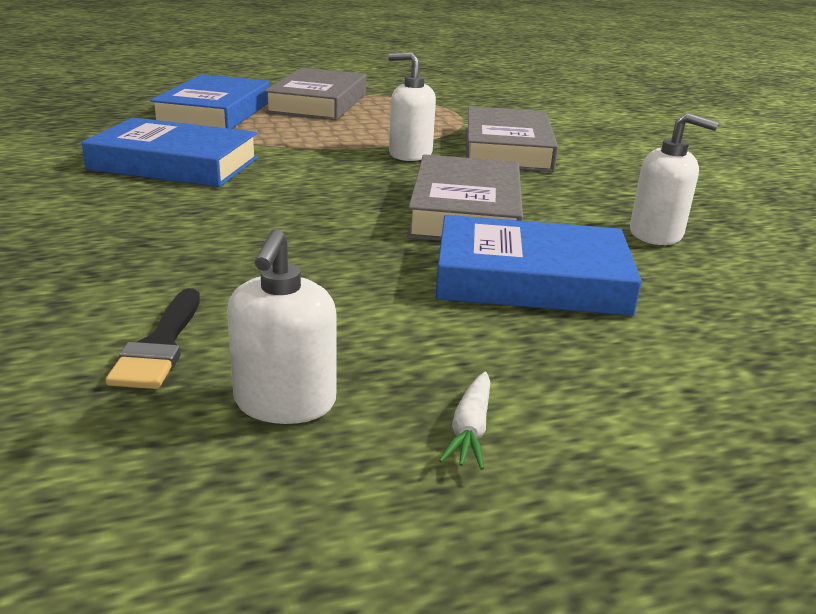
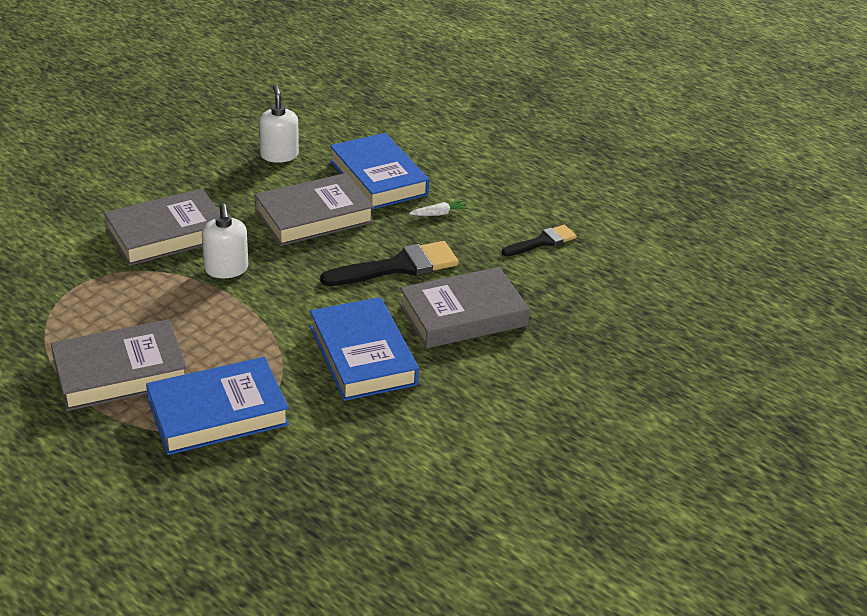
camera: 125 degrees left, 10 degrees up
white soap dispenser [227,229,337,424] -> none
white carrot [439,372,490,470] -> white carrot moved to [409,200,468,216]
none -> black brush [320,241,459,286]
none -> grey book [399,267,530,348]

